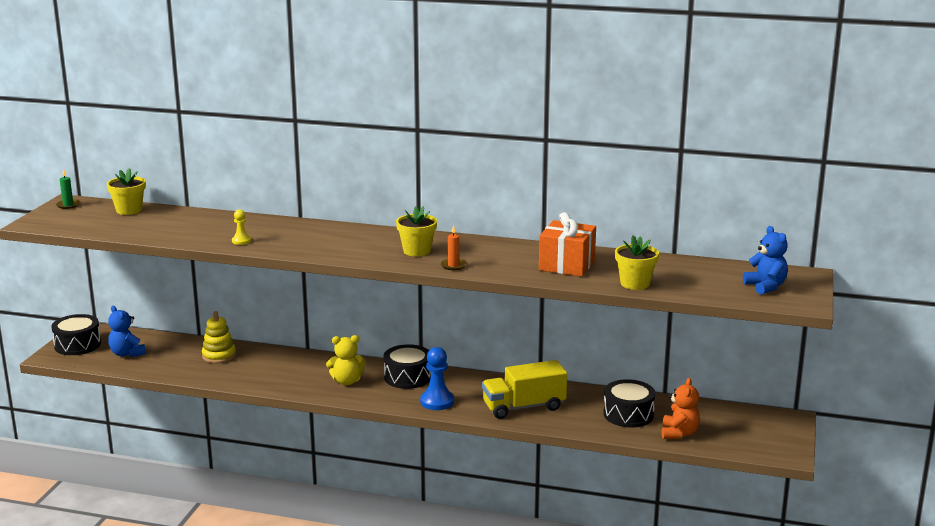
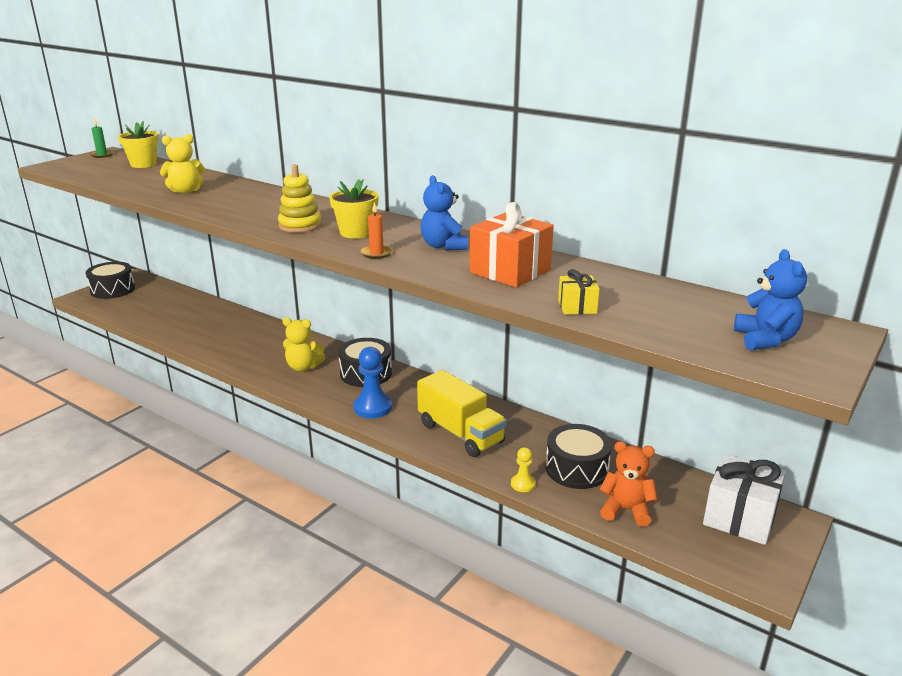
camera: 20 degrees right, 5 degrees up
blue teddy bear [108,306,146,357] -> blue teddy bear moved to [420,175,468,251]
yellow stacking toy [202,311,236,363] -> yellow stacking toy moved to [278,164,322,233]
yellow pawn [232,209,251,245] -> yellow pawn moved to [511,447,536,492]
yellow truck [482,360,567,419] -> yellow truck turned 135 degrees counterclockwise [417,370,507,457]
yellow flower pot [615,235,659,290] -> yellow gift [558,269,600,315]
orange teddy bear [662,378,700,439] -> orange teddy bear turned 105 degrees counterclockwise [599,441,658,527]
none -> yellow teddy bear [160,134,205,193]
none -> white gift [703,454,786,545]

